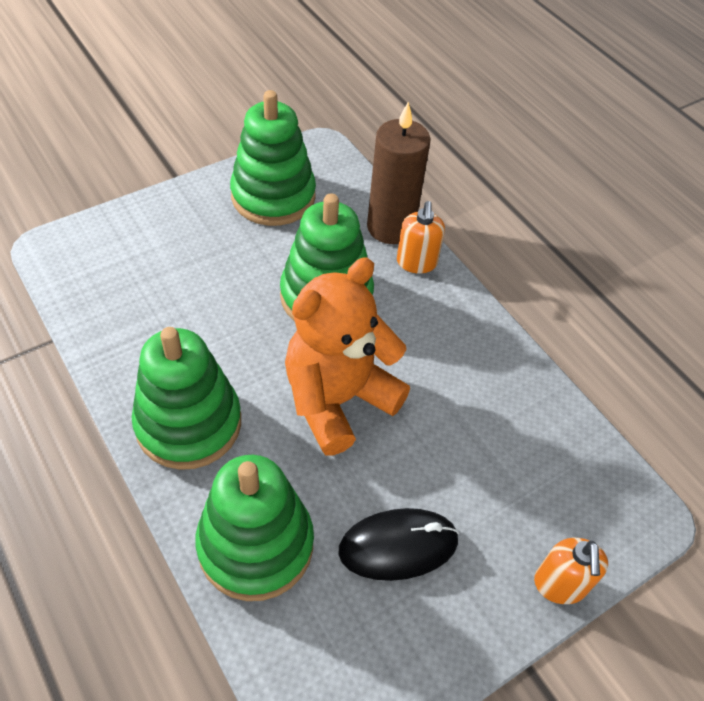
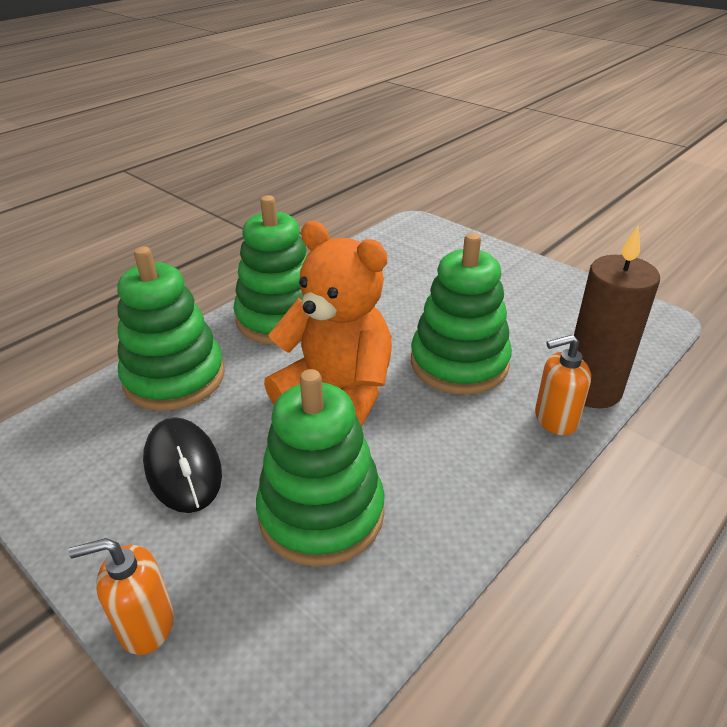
camera: 80 degrees right, 15 degrees down
green stacking toy [230,90,316,226] -> green stacking toy moved to [256,369,385,567]

